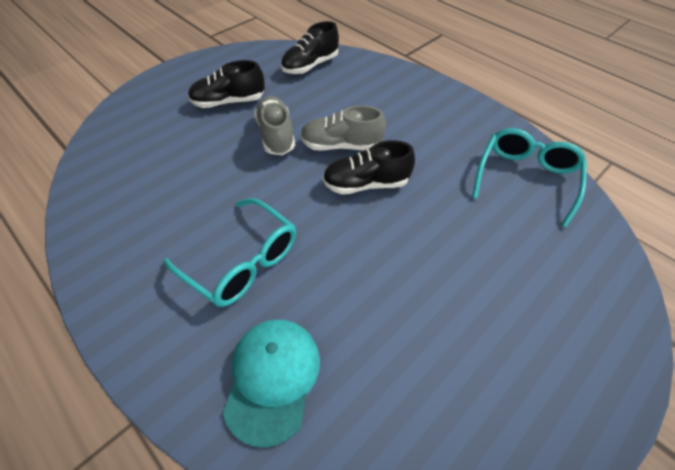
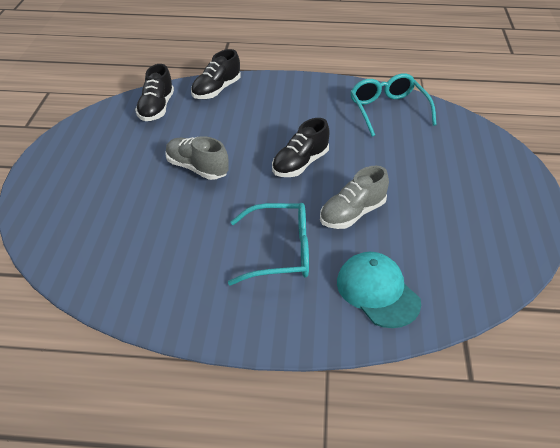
camera: 40 degrees left, 10 degrees down
black shoe [188,60,265,108] -> black shoe moved to [191,49,241,99]
grey shoe [300,105,386,151] -> grey shoe moved to [320,166,389,229]

